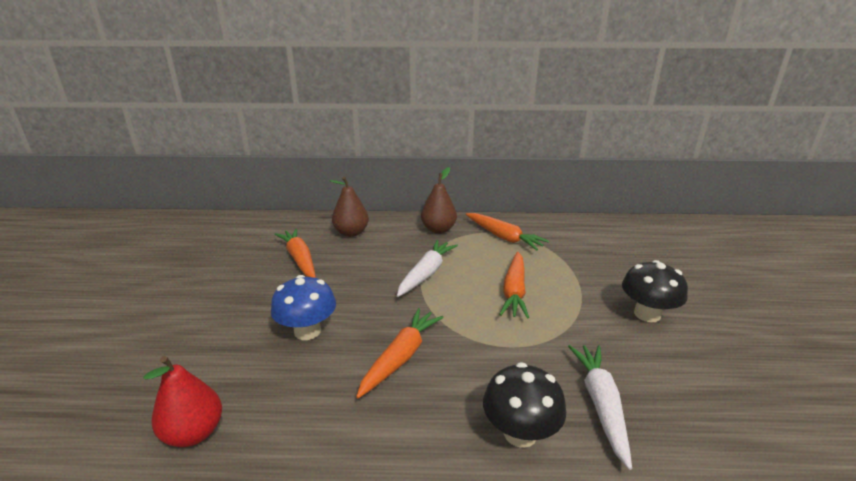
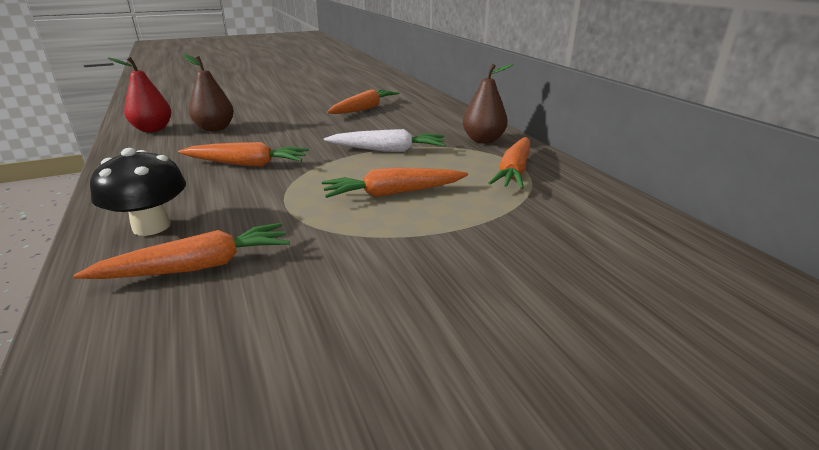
camera: 65 degrees right, 0 degrees up
blue mushroom [271,275,336,340] -> none
brown pear [330,177,369,237] -> brown pear moved to [183,54,234,132]
white carrot [568,345,632,470] -> orange carrot [74,223,290,279]
black mushroom [622,260,688,322] -> none

